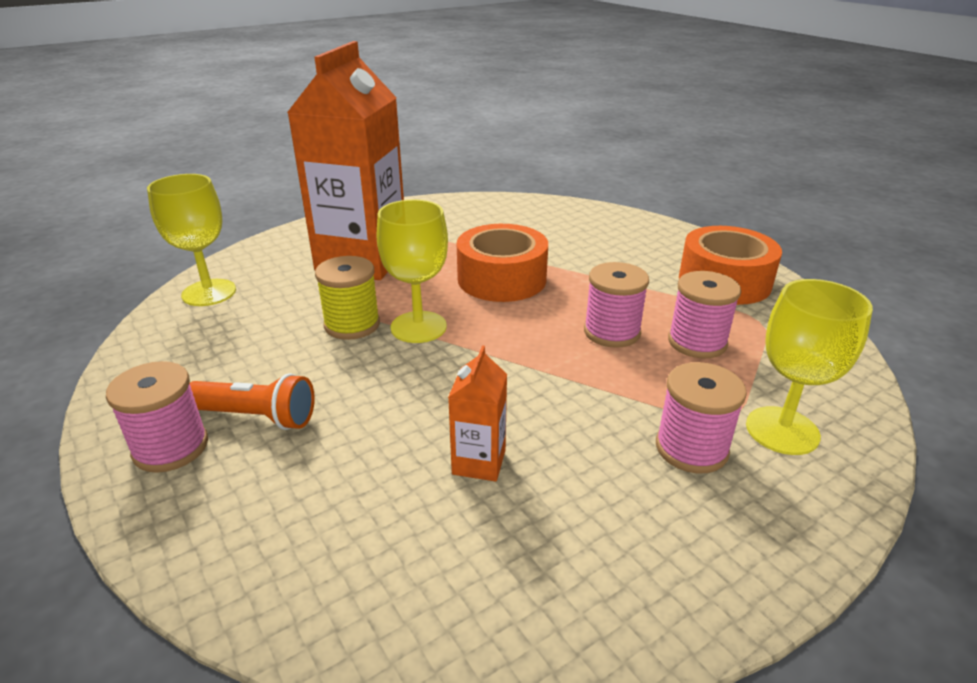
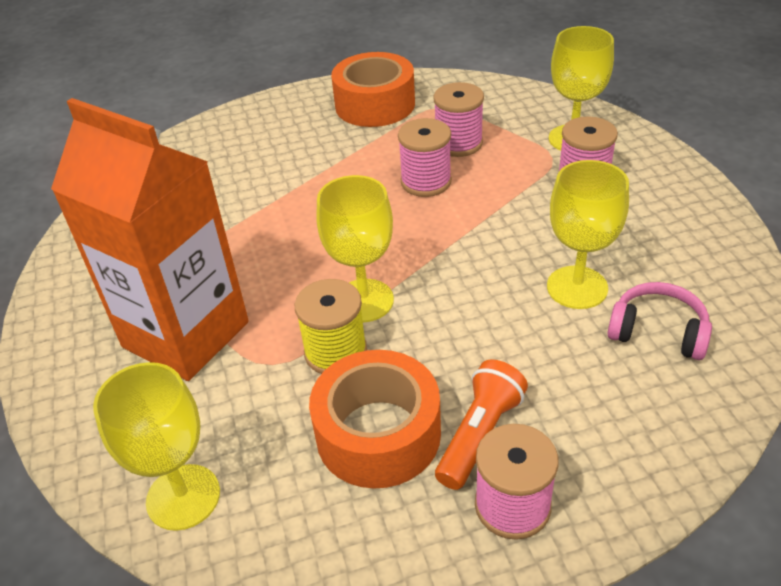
camera: 70 degrees left, 10 degrees up
orange carton [448,345,507,482] -> yellow goblet [547,160,629,309]
orange tape [457,224,548,302] -> orange tape moved to [309,350,441,489]
none -> pink headphones [607,282,712,360]

